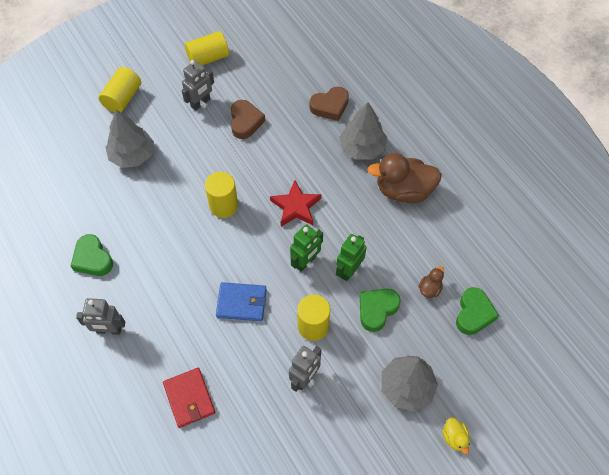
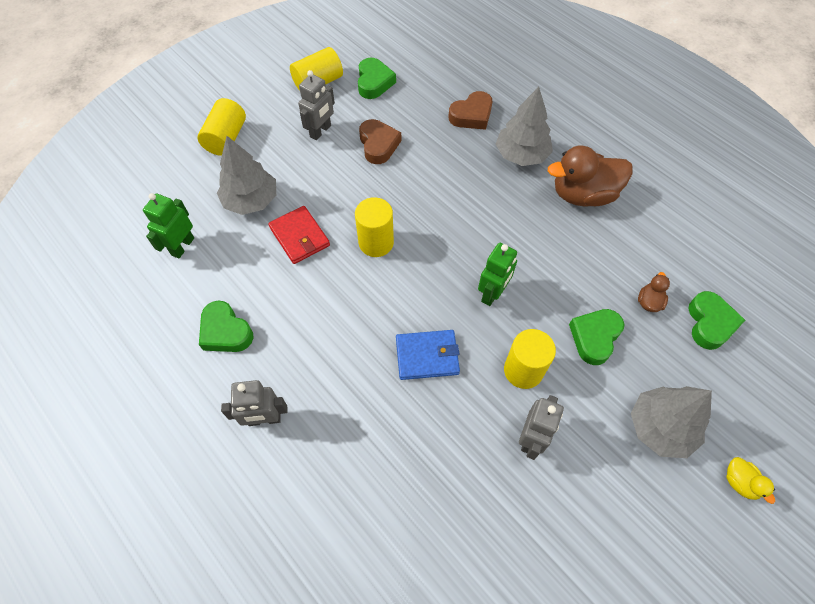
camera: 10 degrees left, 0 degrees up
red wallet [163,368,215,428] -> red wallet moved to [268,206,330,264]
red star [270,180,322,227] -> none
green robot [336,234,367,281] -> green robot moved to [143,193,194,258]
none -> green heart [358,58,396,99]

